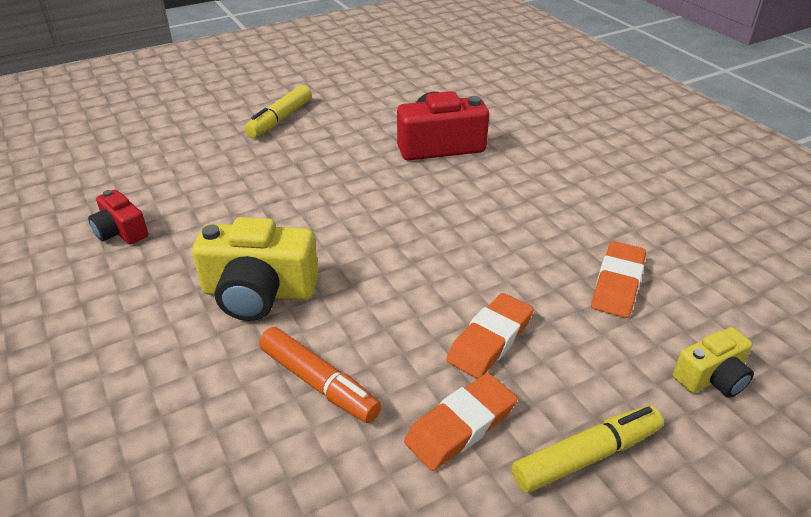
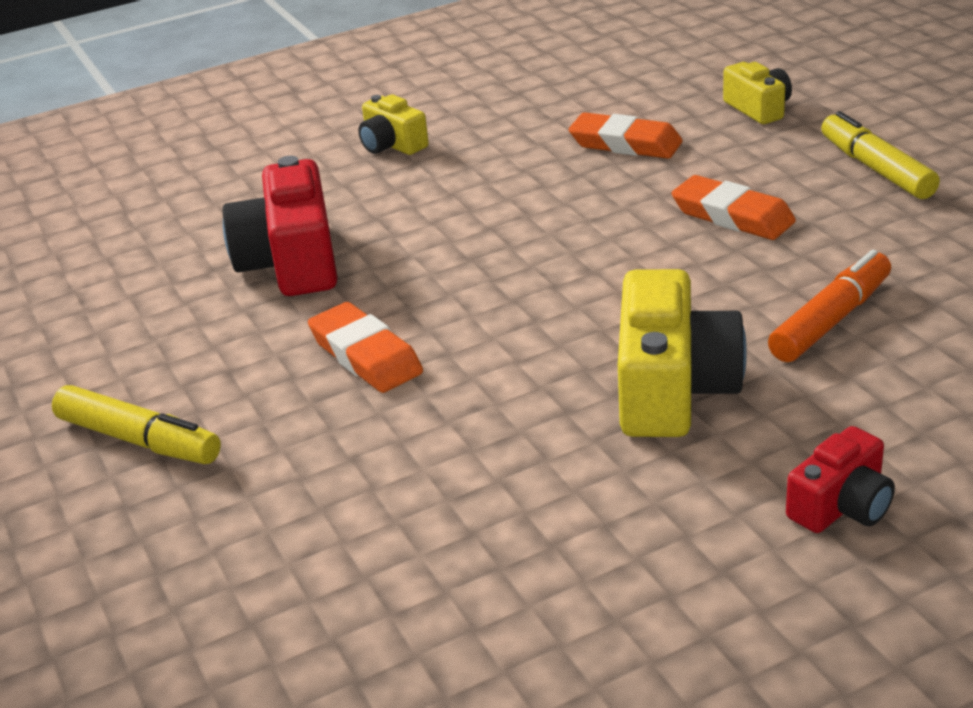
camera: 85 degrees left, 5 degrees down
red camera [88,190,148,244] -> red camera moved to [786,426,895,533]
orange eraser [404,373,517,471] -> orange eraser moved to [308,302,423,393]
none -> yellow camera [358,94,429,155]

